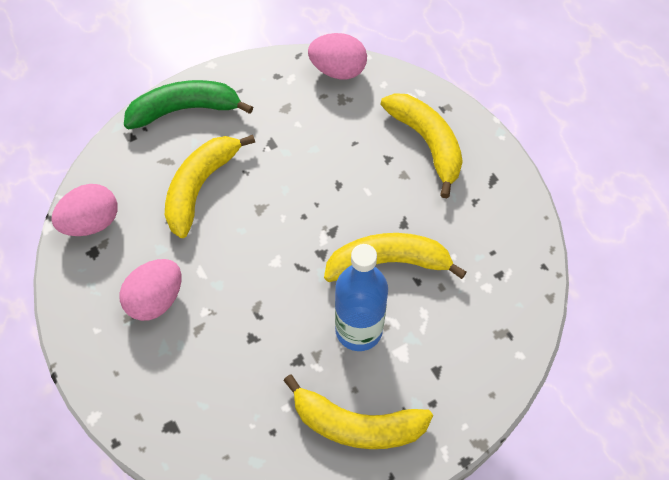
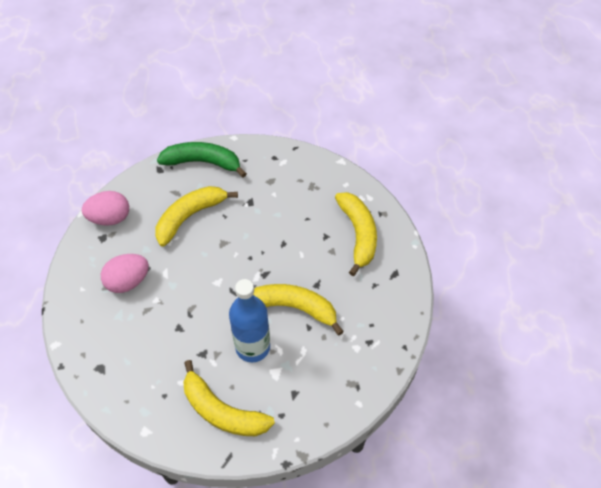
camera: 20 degrees right, 5 degrees down
pink egg [308,33,367,80] -> none

